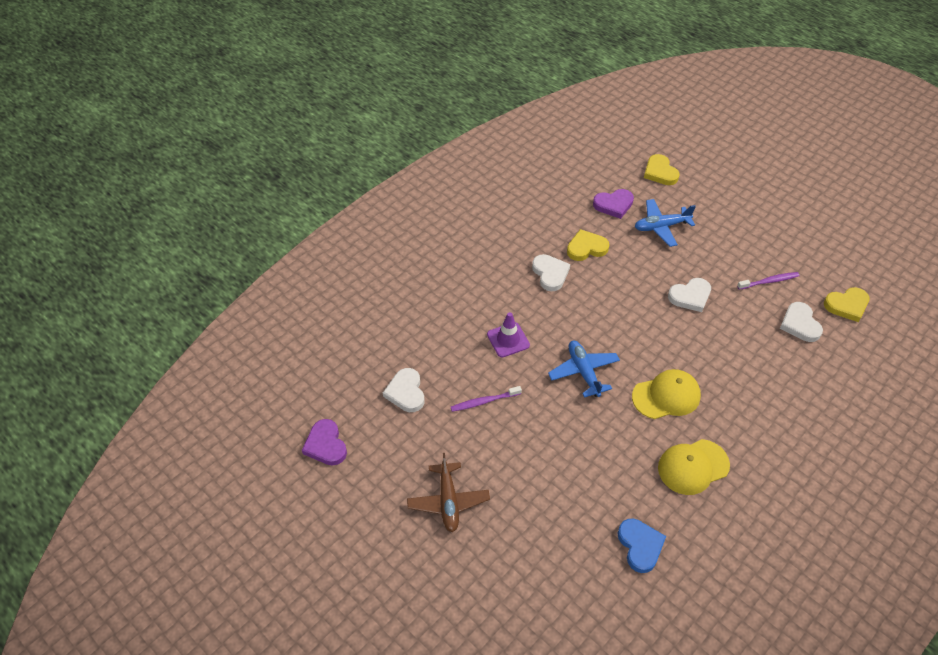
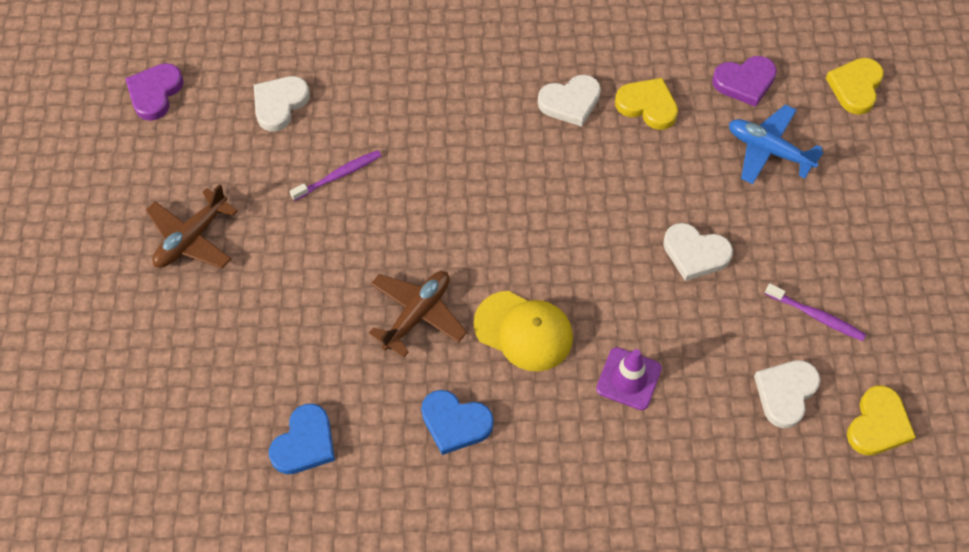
camera: 45 degrees right, 10 degrees up
purple toothbrush [451,386,522,412] -> purple toothbrush turned 120 degrees clockwise [290,150,382,201]
purple traffic cone [487,312,530,357] -> purple traffic cone moved to [596,347,662,410]
white heart [532,254,570,291] -> white heart turned 45 degrees clockwise [538,75,601,127]
blue plane [548,341,620,398] -> none
purple heart [593,189,634,219] -> purple heart turned 45 degrees counterclockwise [712,56,777,107]
yellow cap [658,439,730,495] -> blue heart [421,390,494,455]
yellow heart [824,287,870,322] -> yellow heart turned 90 degrees counterclockwise [847,385,916,456]
none -> brown plane [369,271,467,357]

